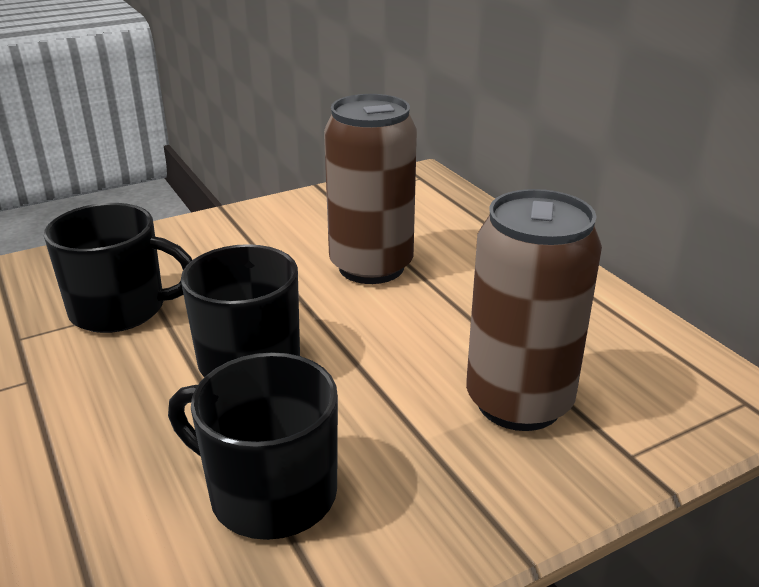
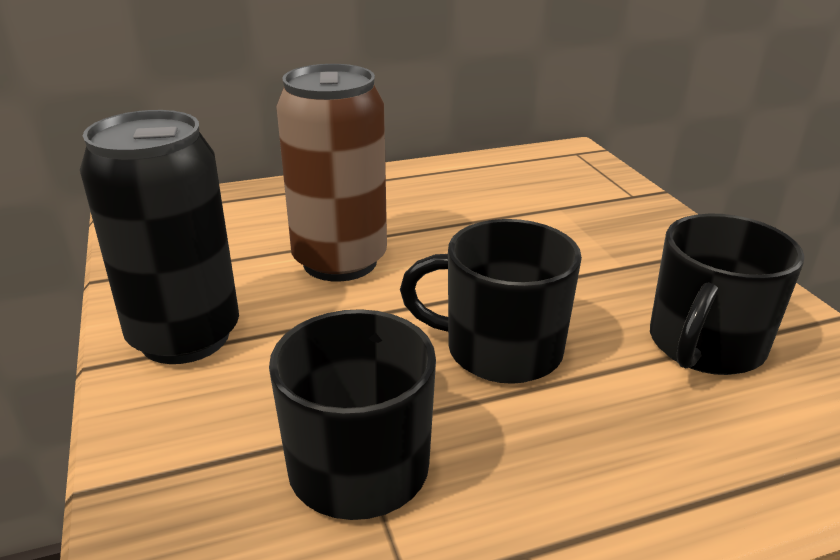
camera: 80 degrees left, 0 degrees up
brown can [466,189,602,431] -> none
none -> black can [80,110,239,364]

